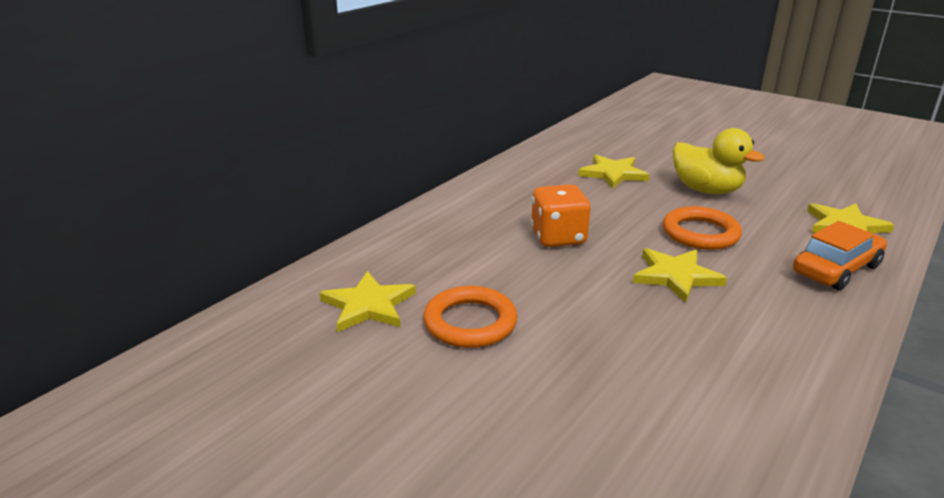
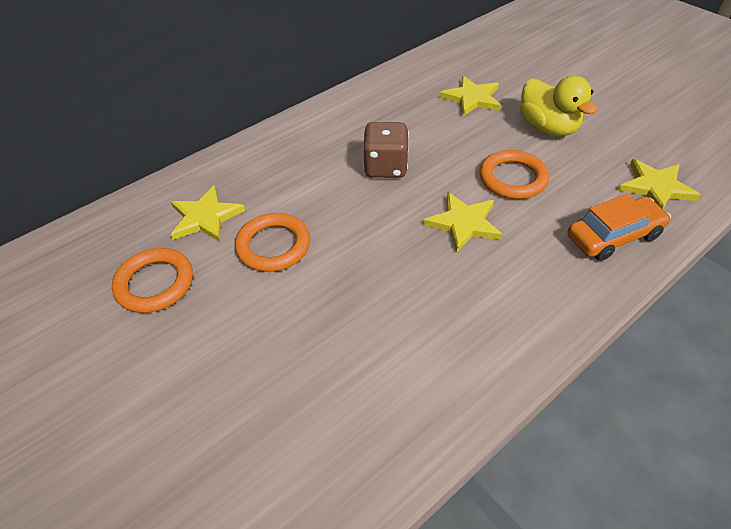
camera: 15 degrees right, 20 degrees up
orange dice [531,184,591,247] -> brown dice [363,122,409,178]
none -> orange ring [112,248,193,313]

